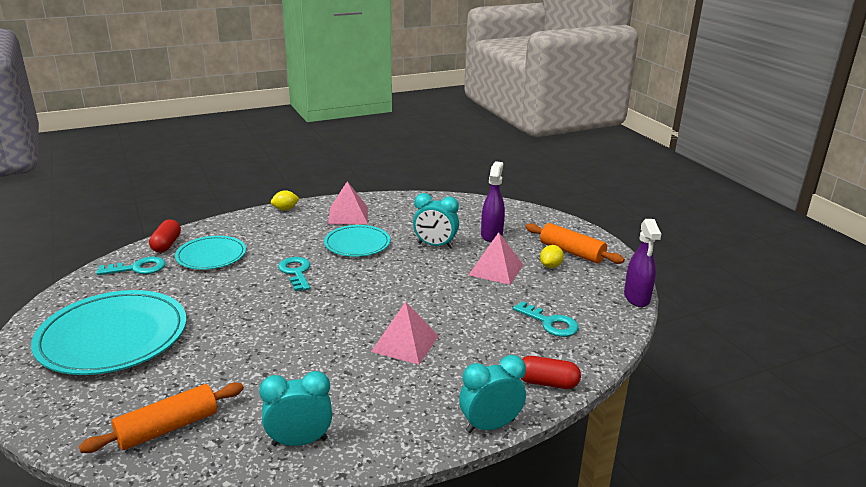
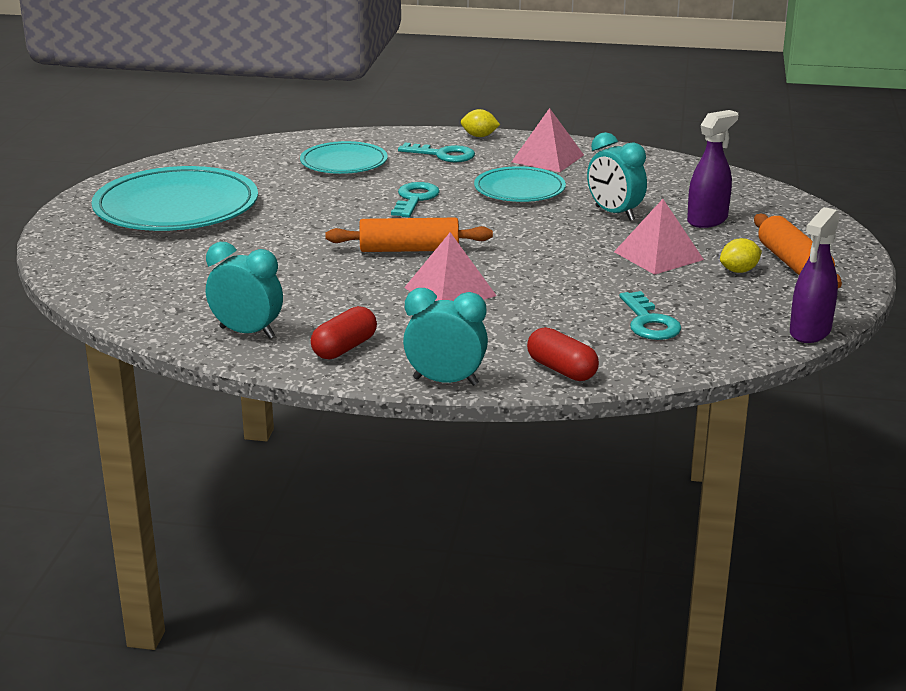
camera: 35 degrees right, 0 degrees up
orange rolling pin [79,383,244,453] -> orange rolling pin moved to [325,218,493,252]
turquoise key [96,257,166,275] -> turquoise key moved to [398,142,475,162]
red capsule [149,219,181,253] -> red capsule moved to [311,306,377,359]

